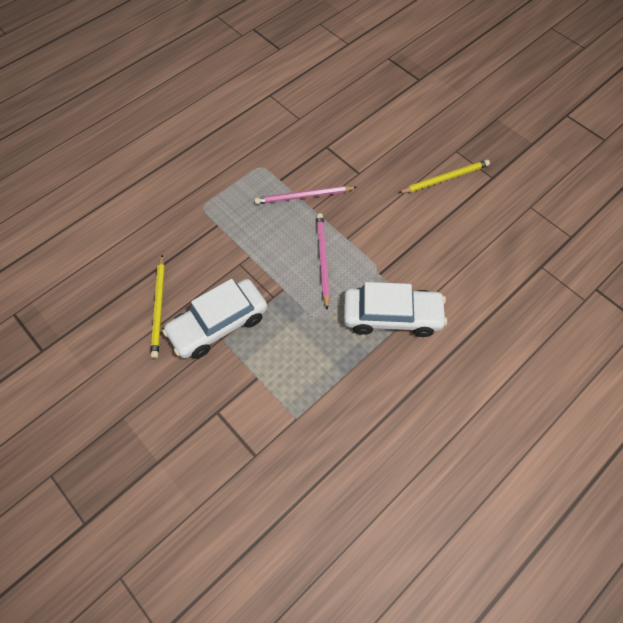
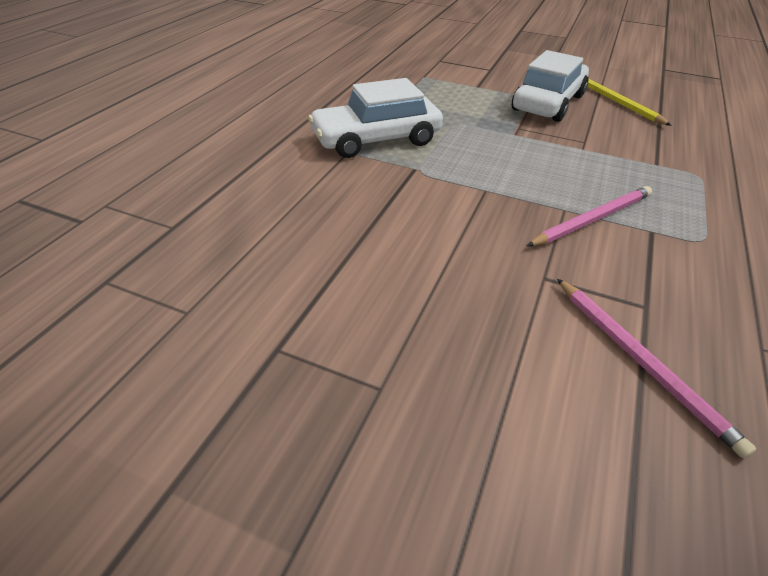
camera: 155 degrees right, 20 degrees down
pink pencil [316,213,330,310] -> pink pencil moved to [557,278,756,459]
yellow pencil [399,160,490,193] -> none

